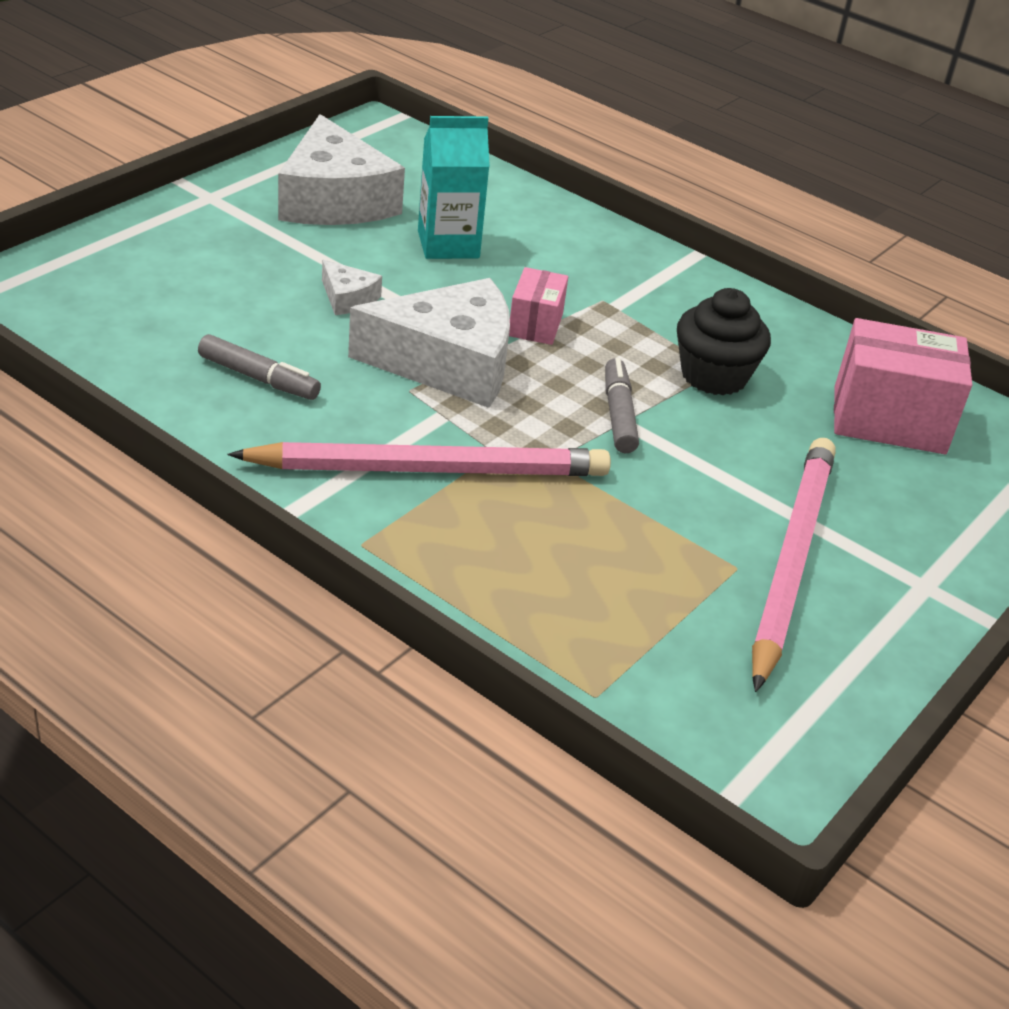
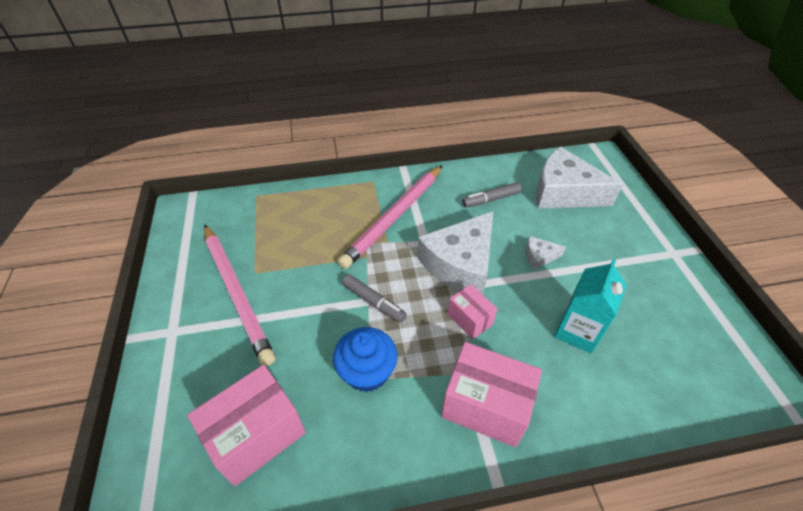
camera: 135 degrees right, 10 degrees up
white cheese [278,114,405,225] -> white cheese moved to [536,147,623,209]
black cupcake [677,288,771,395] -> blue cupcake [333,327,398,392]
none -> pink box [441,342,542,447]

